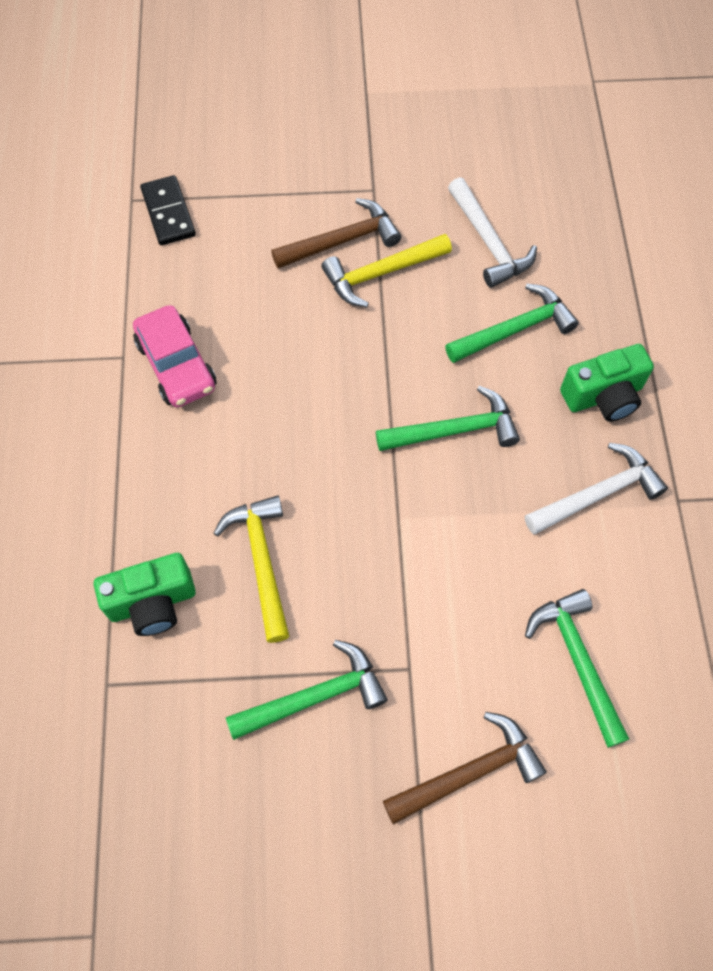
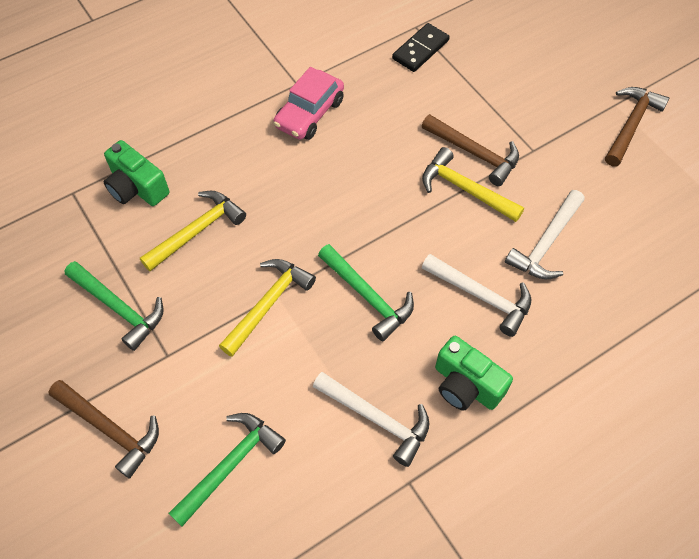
camera: 60 degrees right, 5 degrees down
green hammer [445,284,579,363] -> white hammer [422,254,531,337]
none -> yellow hammer [219,259,316,357]
none -> brown hammer [605,87,669,167]

